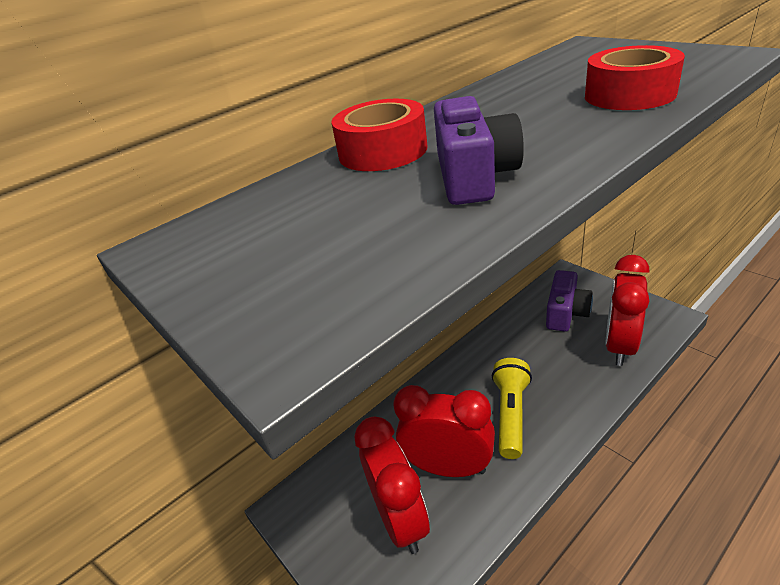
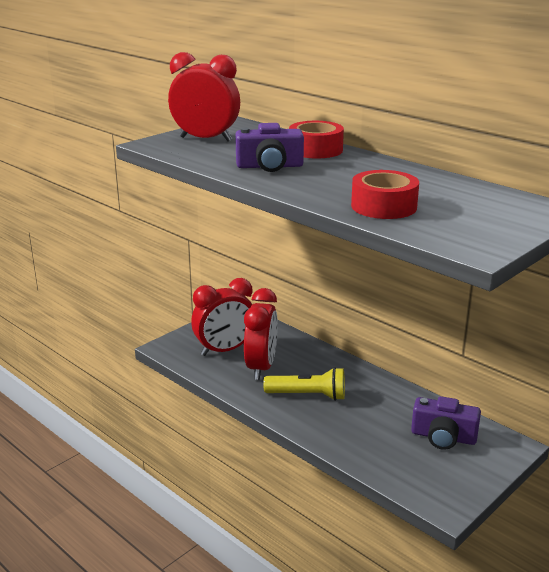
camera: 80 degrees right, 10 degrees down
red clock [605,255,650,366] -> red clock moved to [168,52,240,141]

